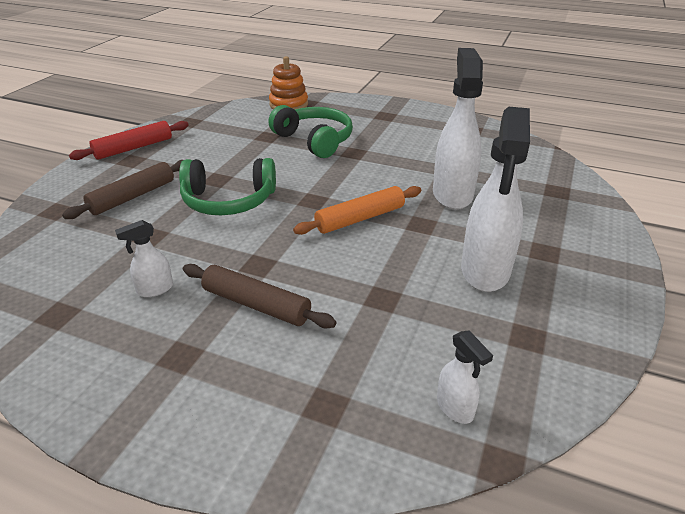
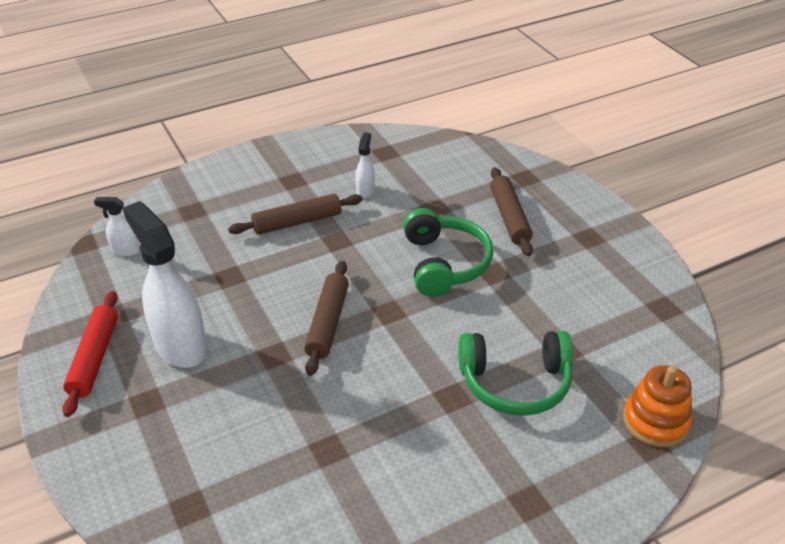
camera: 130 degrees right, 5 degrees up
red rolling pin [69,121,189,160] -> red rolling pin moved to [62,291,118,417]
green headphones [179,158,276,215] -> green headphones turned 135 degrees clockwise [403,208,493,296]
orange rolling pin [293,186,421,235] -> brown rolling pin [304,261,349,376]
white spray bottle [433,48,483,210] -> none

